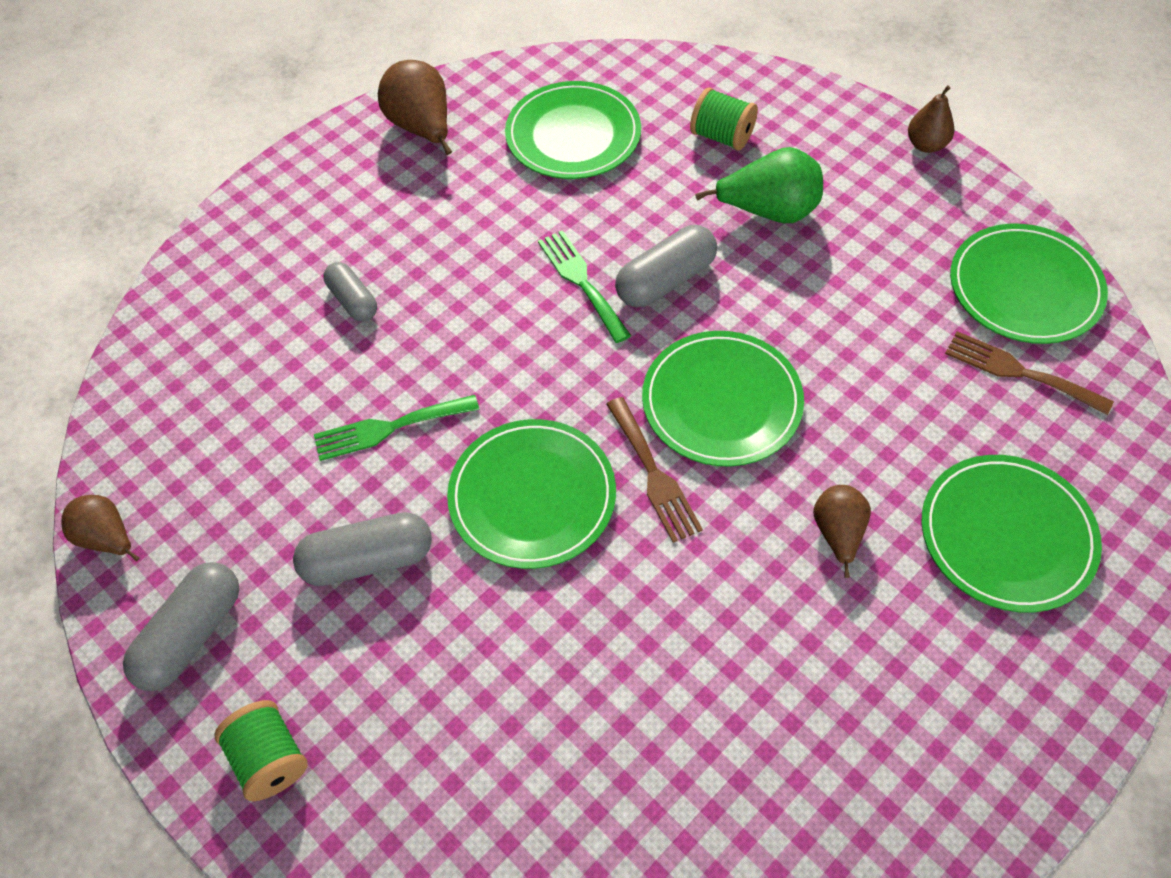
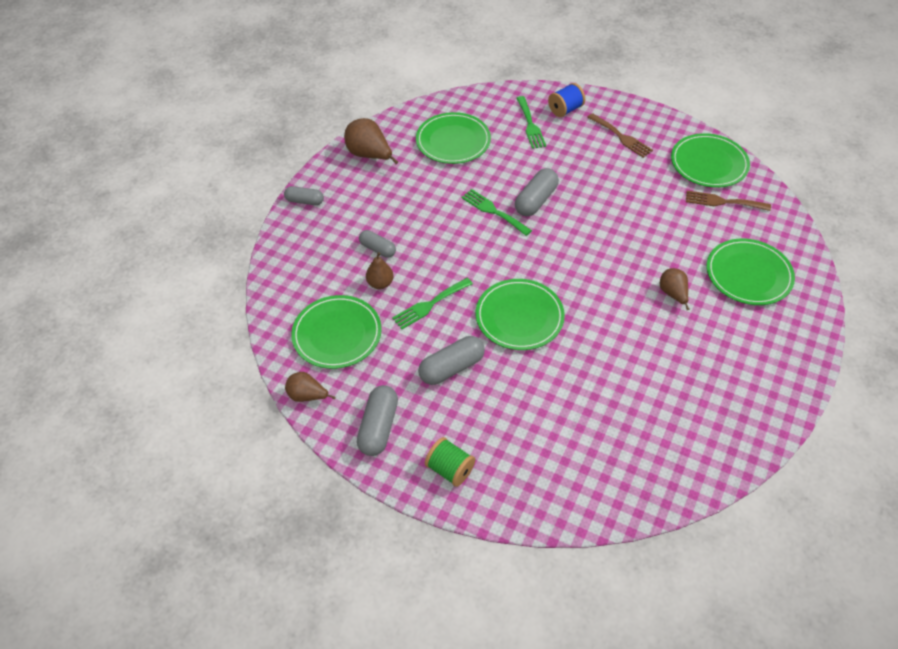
camera: 20 degrees left, 5 degrees down
brown fork [606,397,703,543] -> brown fork moved to [587,113,653,158]
green plate [642,331,804,467] -> green plate moved to [291,295,382,369]
green spool [690,87,758,151] -> green fork [517,96,546,149]
green pear [695,147,823,223] -> none
brown pear [908,86,954,153] -> brown pear moved to [366,252,394,289]
none -> grey capsule [284,186,324,205]
none -> blue spool [548,83,585,117]

